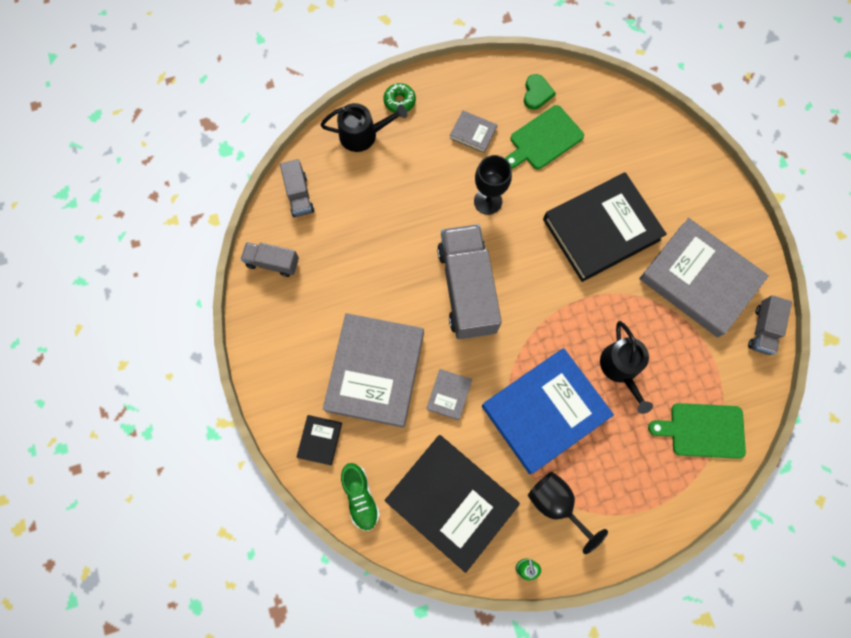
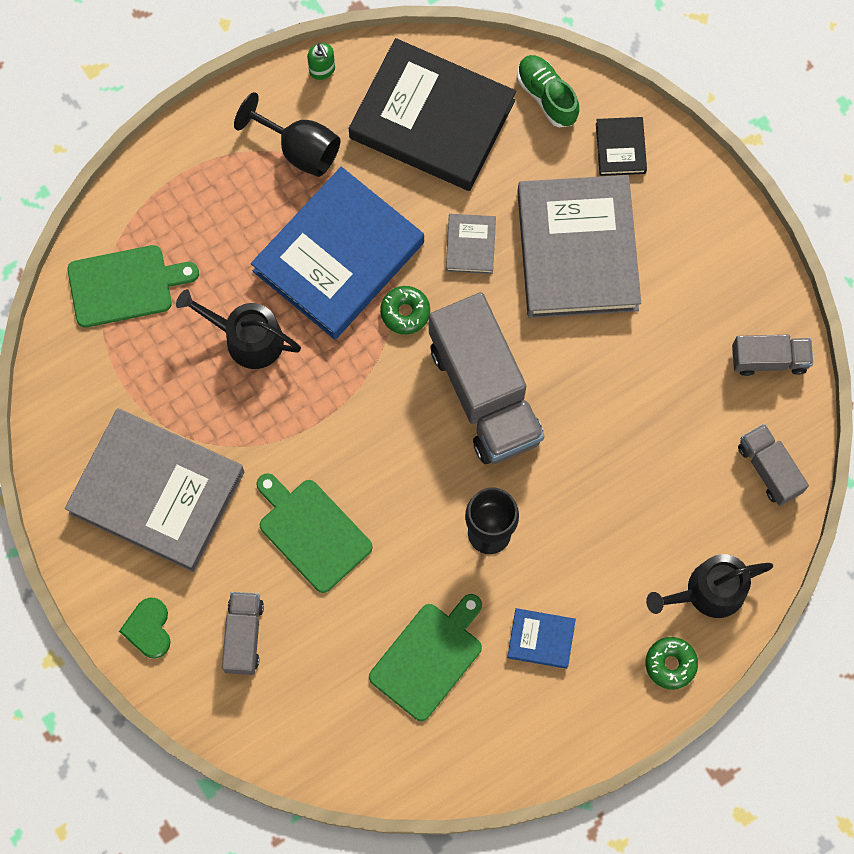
camera: 165 degrees right, 0 degrees up
grey book [450,110,497,153] -> blue book [507,608,576,669]
green heart [524,74,556,110] -> green heart moved to [119,598,171,659]
black book [543,172,667,282] -> green cutting board [256,473,373,593]
black watering can [600,321,653,414] -> black watering can turned 45 degrees counterclockwise [176,289,301,369]
grey truck [748,295,792,355] -> grey truck moved to [222,592,264,675]
none -> green donut [380,286,430,334]

